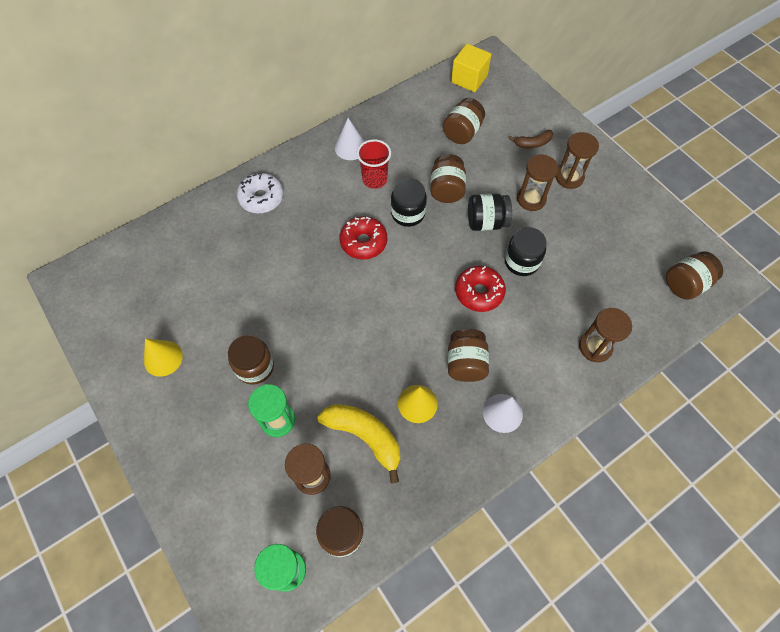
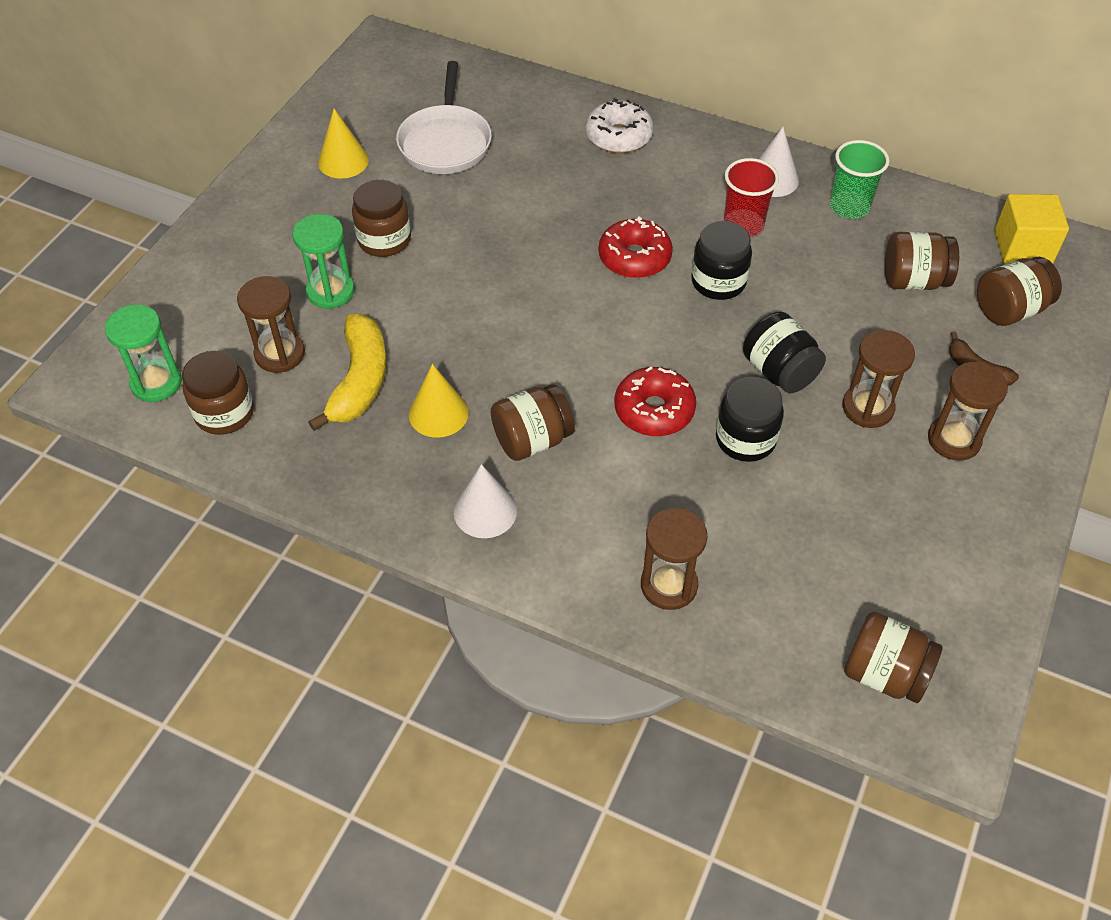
camera: 60 degrees right, 10 degrees down
brown jar [430,154,466,203] -> brown jar moved to [977,257,1062,326]
none -> white pan [396,61,492,174]
none -> green cup [830,140,890,219]

